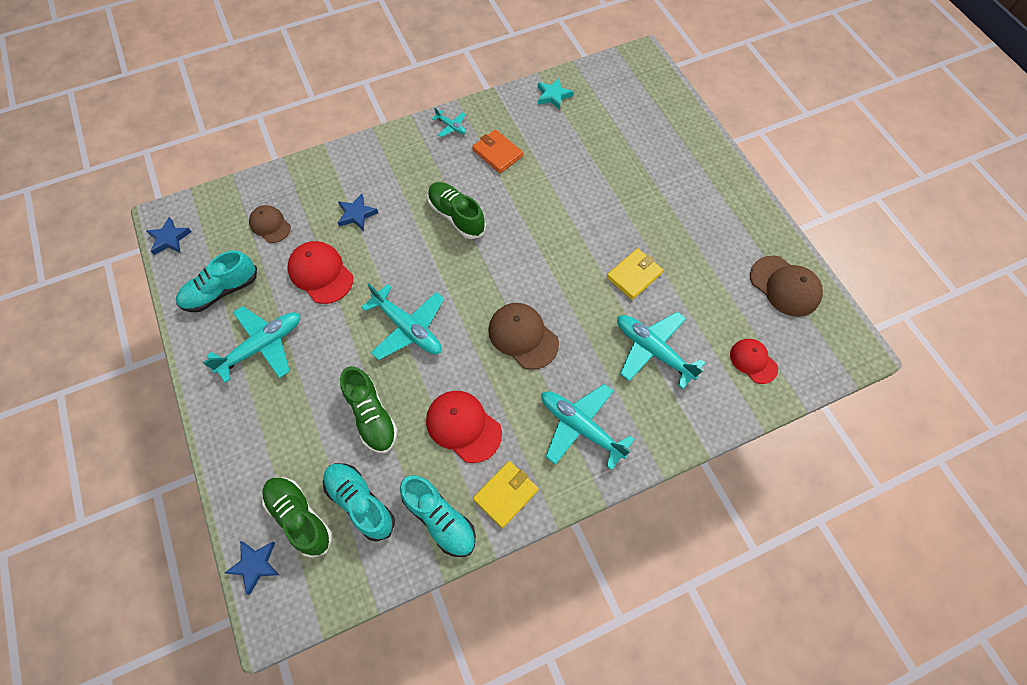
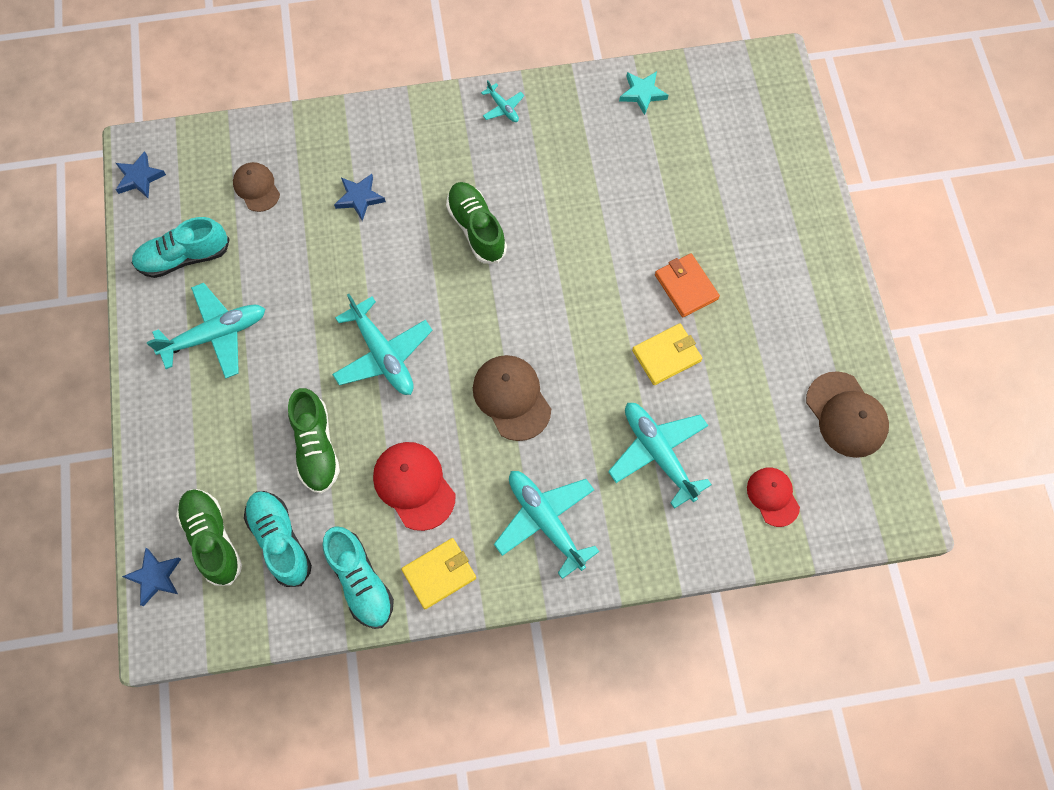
camera: 15 degrees right, 5 degrees up
red cap [287,241,353,304] -> none
orange wallet [472,129,523,173] -> orange wallet moved to [655,254,720,317]

